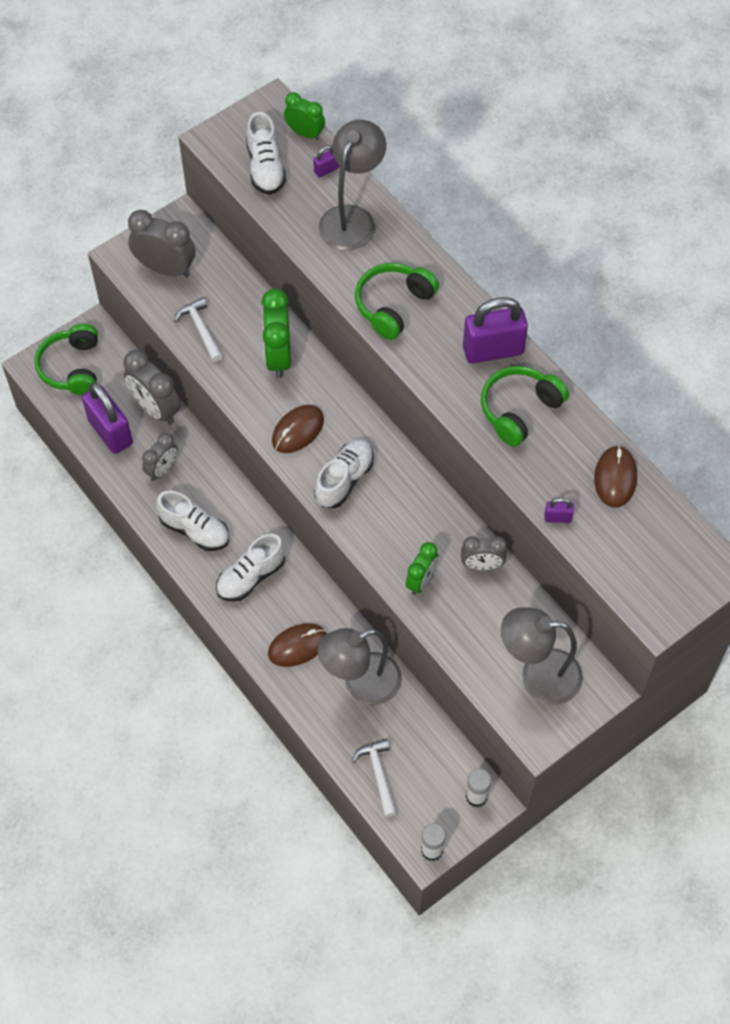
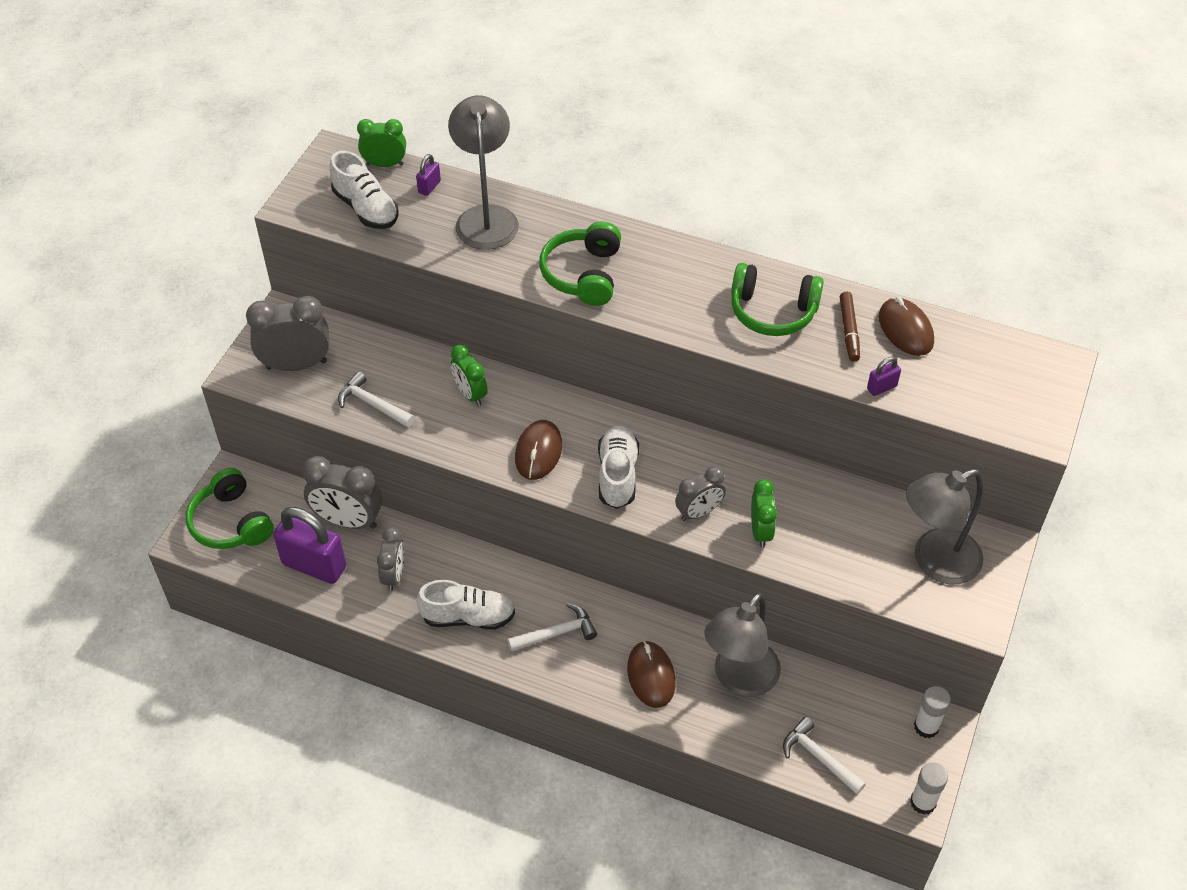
camera: 30 degrees left, 10 degrees down
white shoe [216,534,285,602] -> white hammer [508,603,597,652]
green clock [261,288,291,378] -> green clock [451,344,488,406], size x0.62
brown mouse [268,623,327,667] -> brown mouse turned 45 degrees counterclockwise [627,641,676,708]
grey clock [461,536,507,570] -> grey clock moved to [675,466,726,521]
purple padlock [463,297,528,364] -> none
green headphones [481,366,569,447] -> green headphones turned 90 degrees counterclockwise [731,263,824,336]
none -> brown marker [840,292,860,362]

